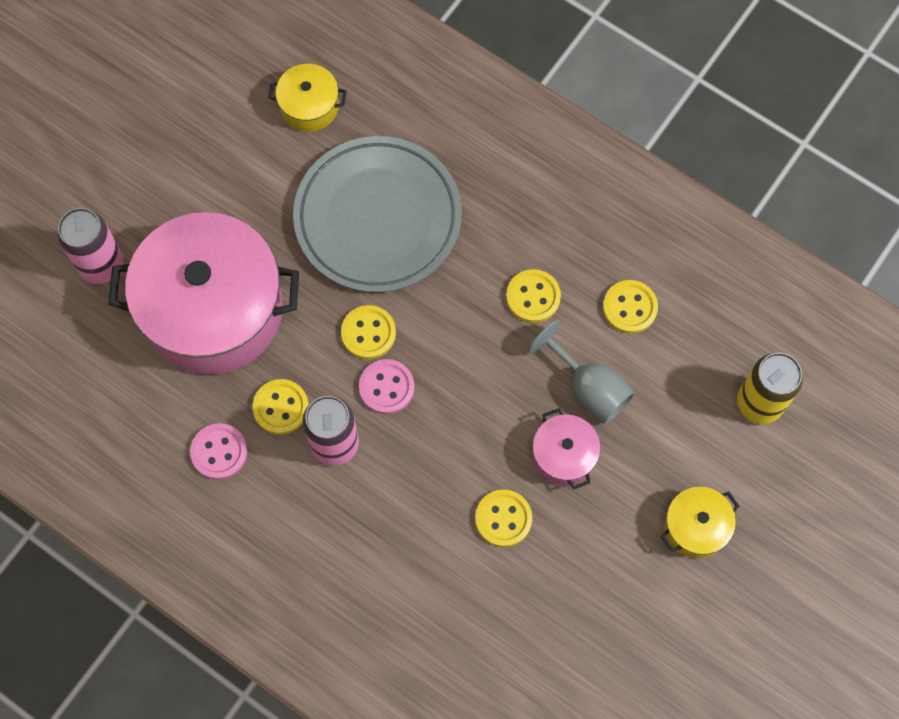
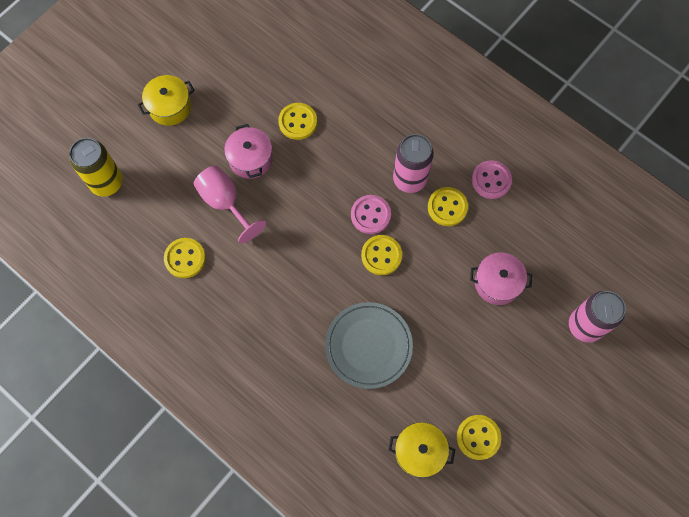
camera: 175 degrees left, 0 degrees up
pink pot [108,212,299,374] -> pink pot [470,253,532,305], size x0.44
grey plate [293,136,462,293] -> grey plate [325,302,413,389], size x0.66
yellow button [506,269,561,323] -> yellow button moved to [457,415,501,460]
grey goblet [528,320,635,424] -> pink goblet [194,165,266,244]

